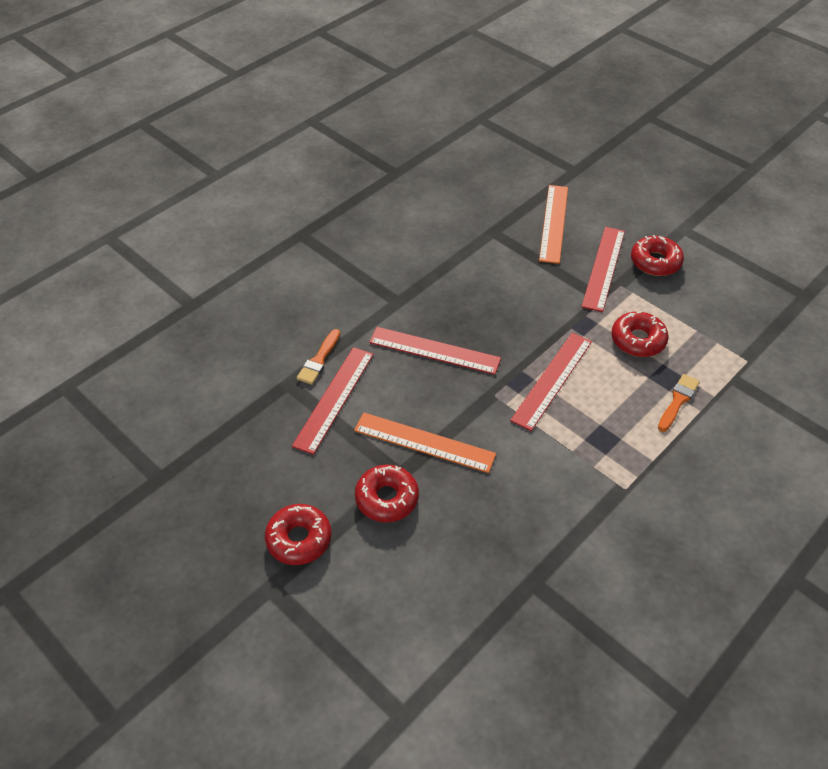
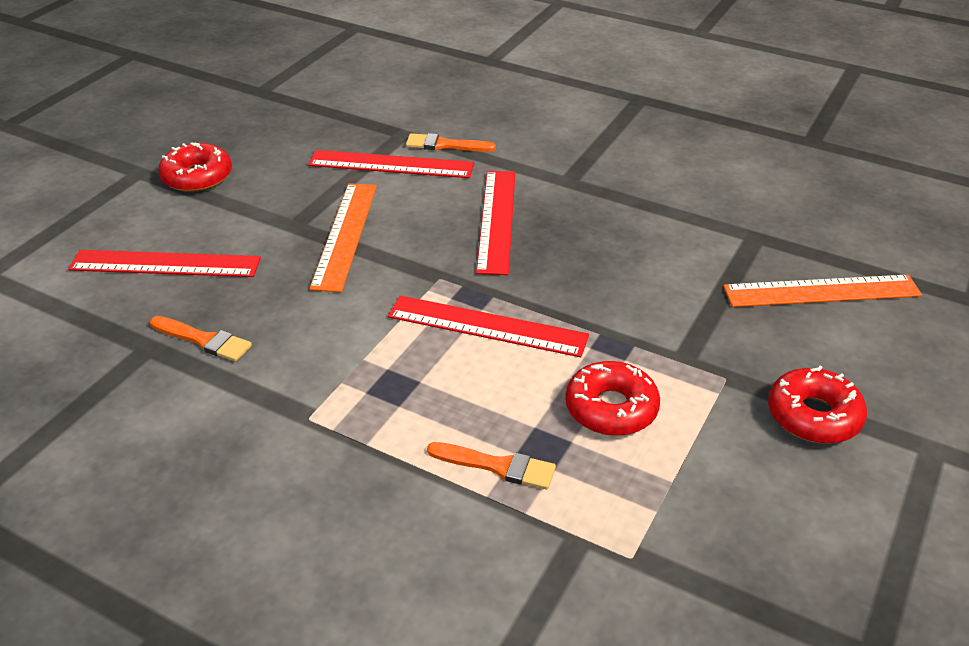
camera: 75 degrees right, 10 degrees down
red donut [355,465,419,522] -> none
red ruler [582,227,625,312] -> red ruler moved to [68,250,261,277]
none -> orange brush [150,316,252,362]

